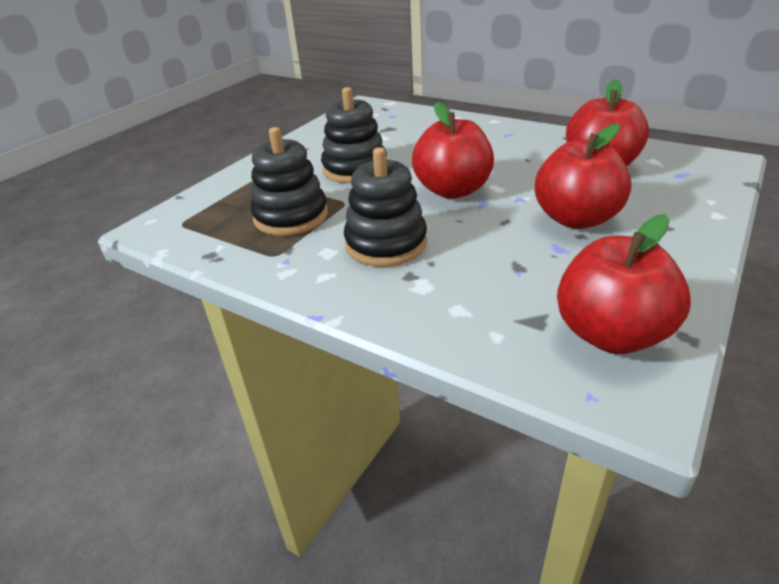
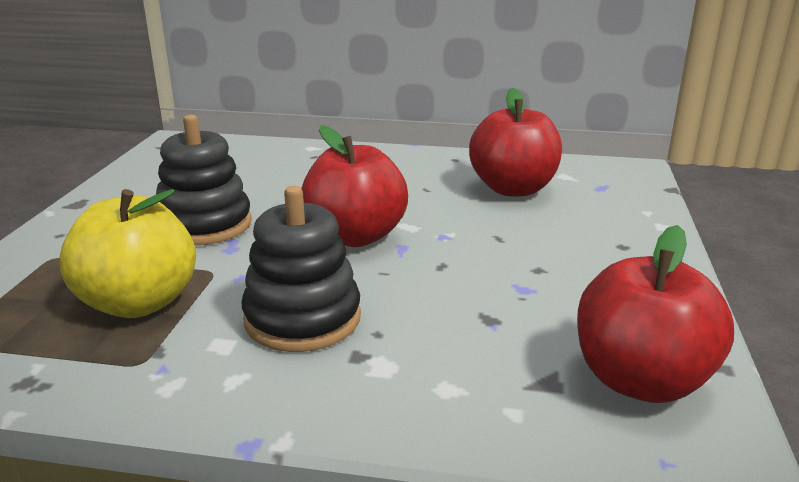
camera: 25 degrees left, 10 degrees down
black stacking toy [250,127,328,236] -> yellow apple [60,189,196,318]
red apple [535,123,631,229] -> none

